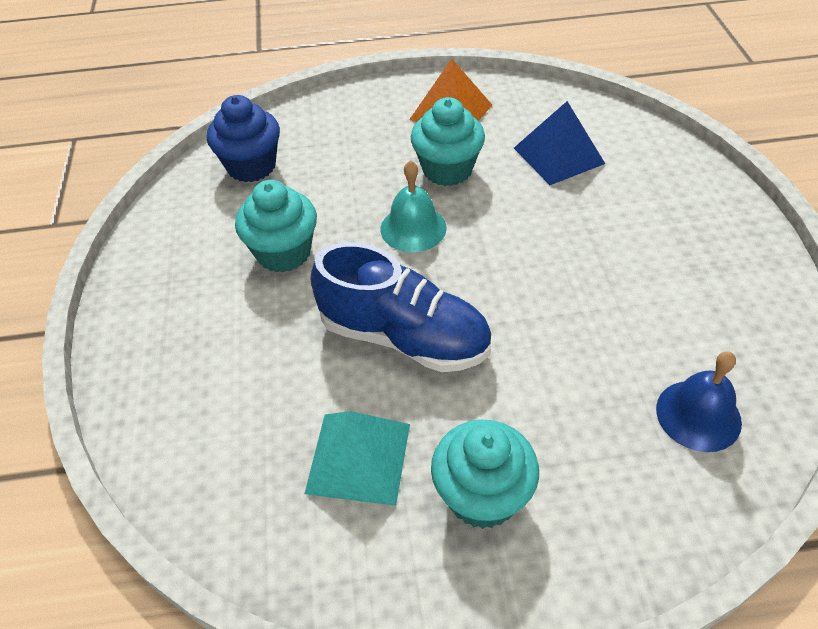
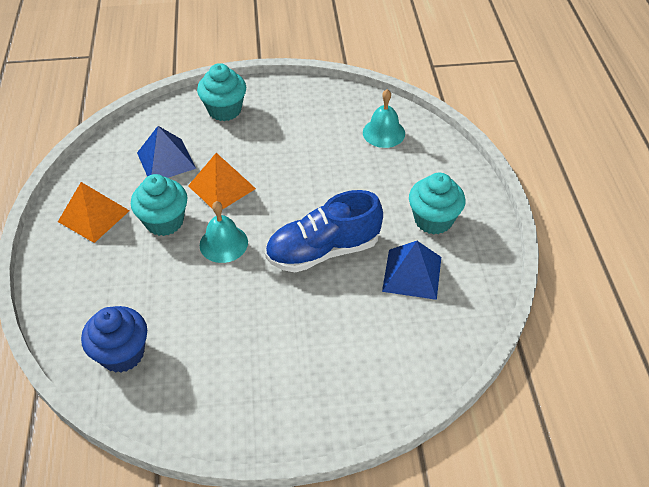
camera: 90 degrees left, 0 degrees up
turquoise cupcake [235,180,317,272] -> turquoise cupcake moved to [197,63,246,121]
turquoise pyramid [304,411,410,506] -> blue pyramid [382,241,441,300]
blue shoe [310,242,491,372] -> blue shoe turned 135 degrees counterclockwise [265,190,383,272]
blue bell [656,351,742,452] -> turquoise bell [363,89,405,148]
none -> orange pyramid [188,153,256,210]

